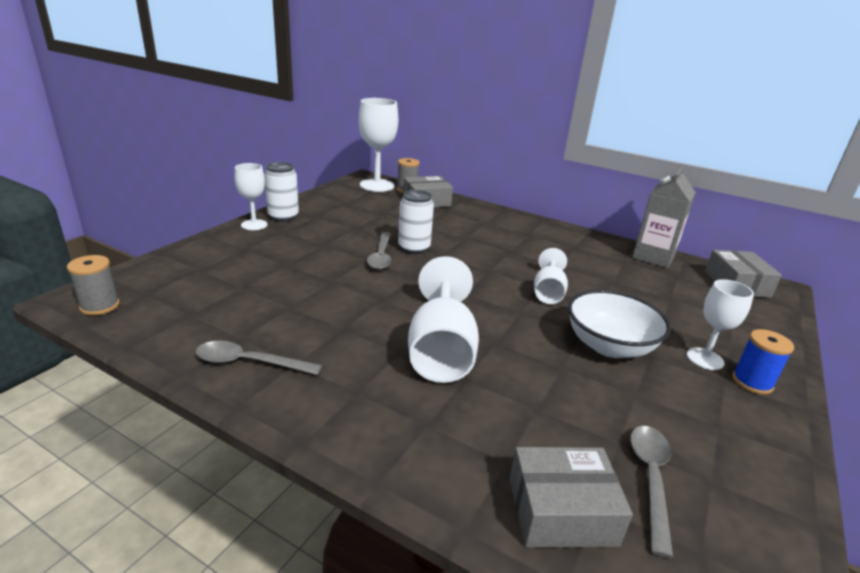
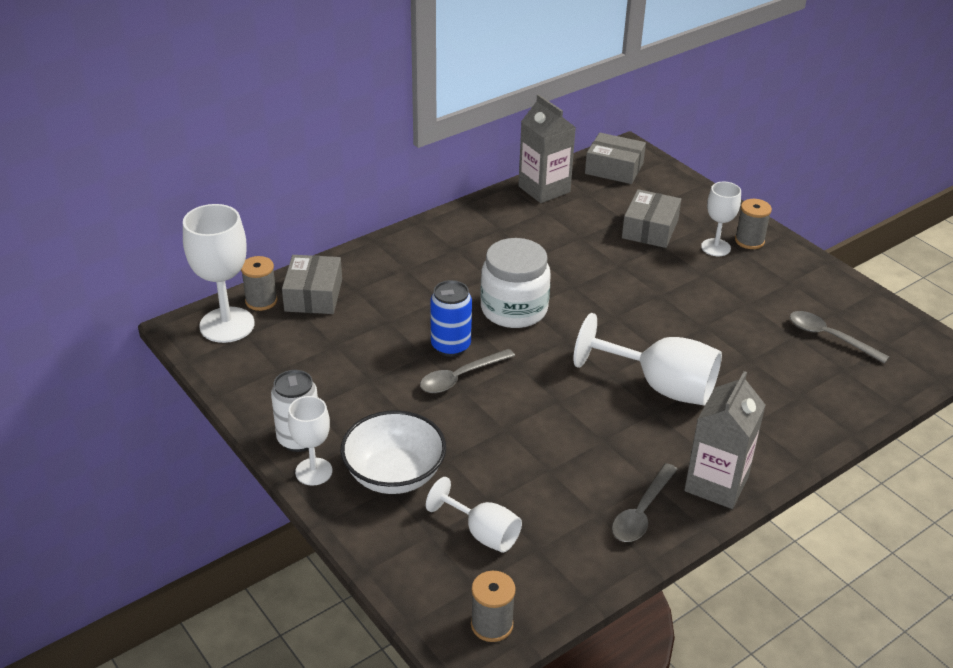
camera: 65 degrees left, 10 degrees up
grey spoon [367,232,392,270] -> grey spoon turned 120 degrees clockwise [420,349,515,393]
white can [398,190,434,254] -> blue can [430,280,472,357]
grey box [509,447,633,548] -> grey box moved to [622,189,681,248]
white goblet [534,248,568,304] -> white goblet moved to [426,477,522,553]
white bowl [568,290,671,358] -> white bowl moved to [341,410,446,494]
blue spool [732,329,794,395] -> grey spool [735,199,772,249]
none -> white jar [480,238,551,328]
none -> grey carton [684,371,765,509]

